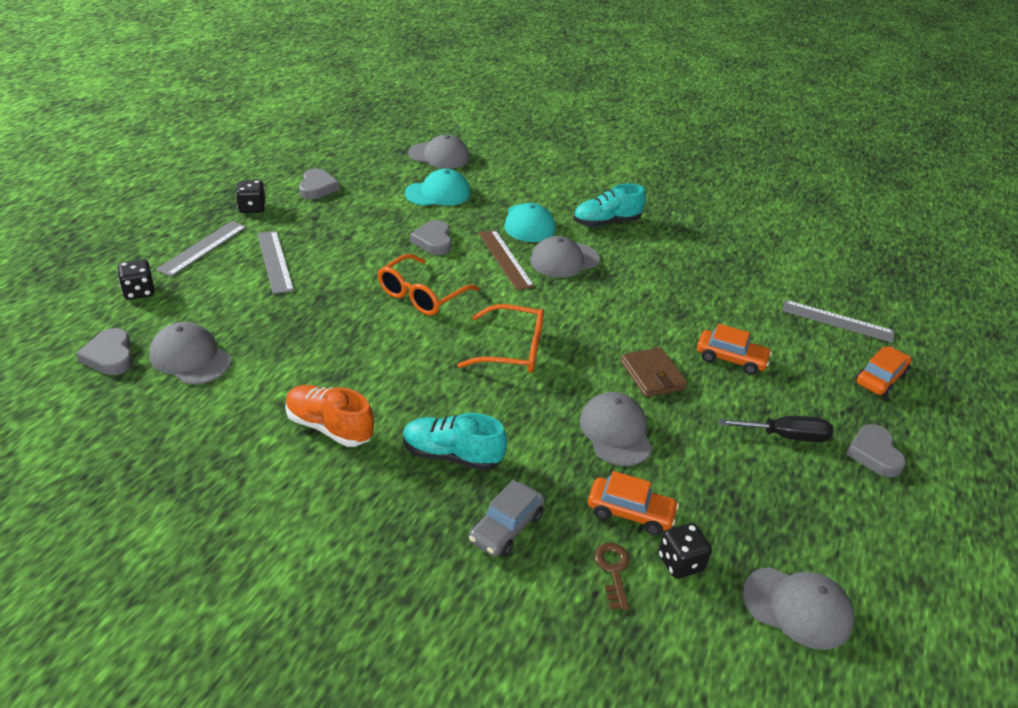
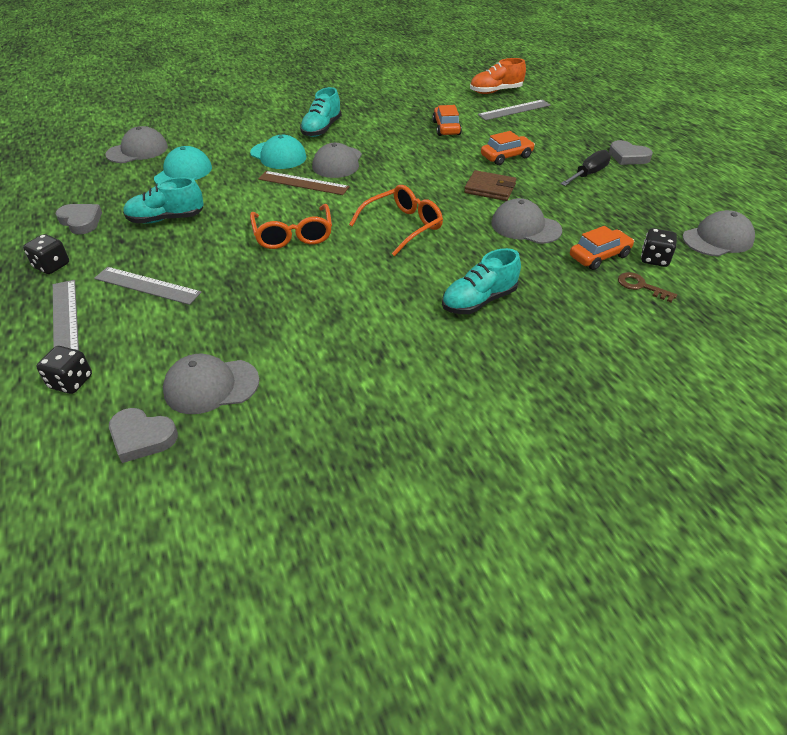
camera: 45 degrees left, 5 degrees up
orange shoe [285,385,374,447] -> orange shoe moved to [470,58,526,94]
grey heart [410,220,451,255] -> none
grey car [469,480,545,557] -> none
orange car [855,346,912,397] -> orange car moved to [433,105,462,136]
none -> turquoise shoe [123,177,204,224]

